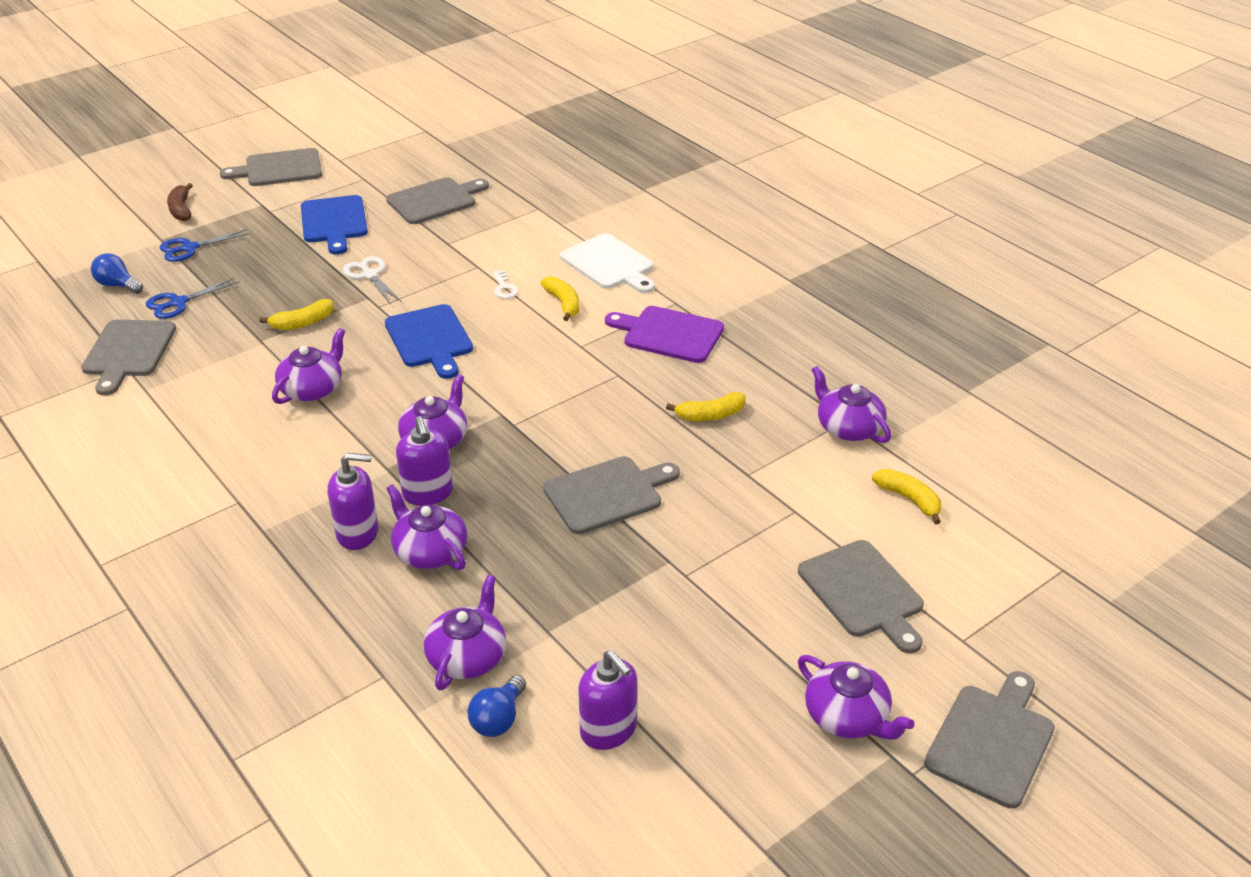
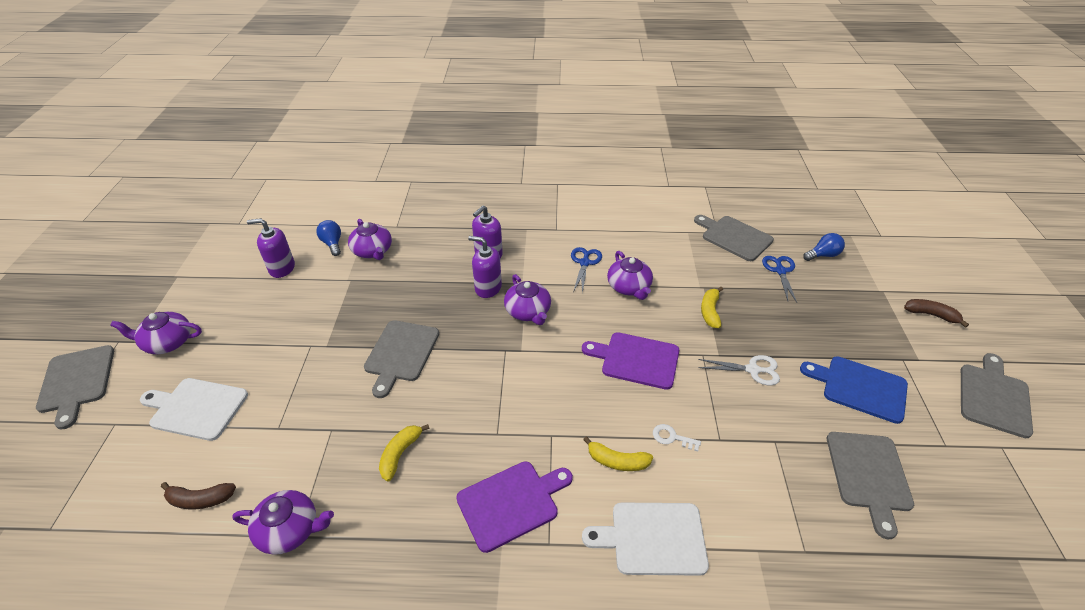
camera: 130 degrees right, 5 degrees up
blue scissors [160,229,250,262] -> blue scissors moved to [571,247,602,293]
blue cutting board [385,304,473,379] -> purple cutting board [582,332,679,390]
purple teapot [386,484,467,570] -> none
grey cutting board [798,540,924,653] -> white cutting board [140,378,248,441]
yellow banana [872,469,942,524] -> brown banana [161,482,236,509]

